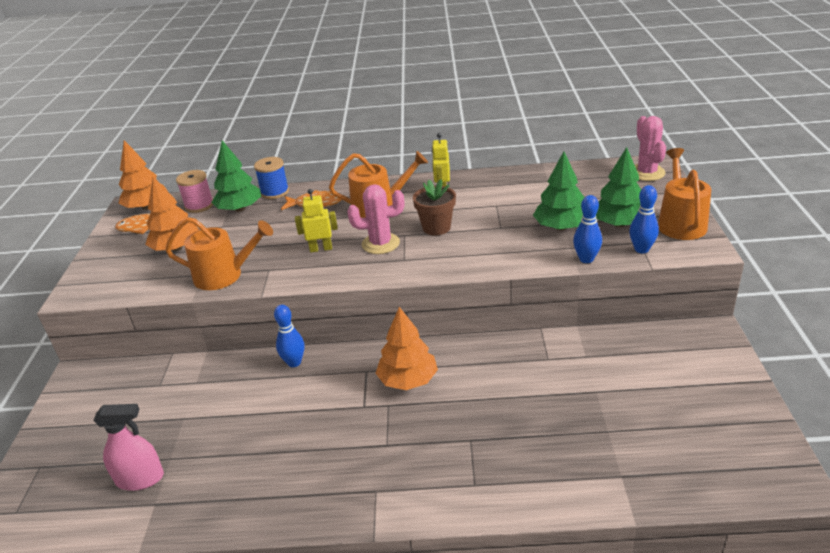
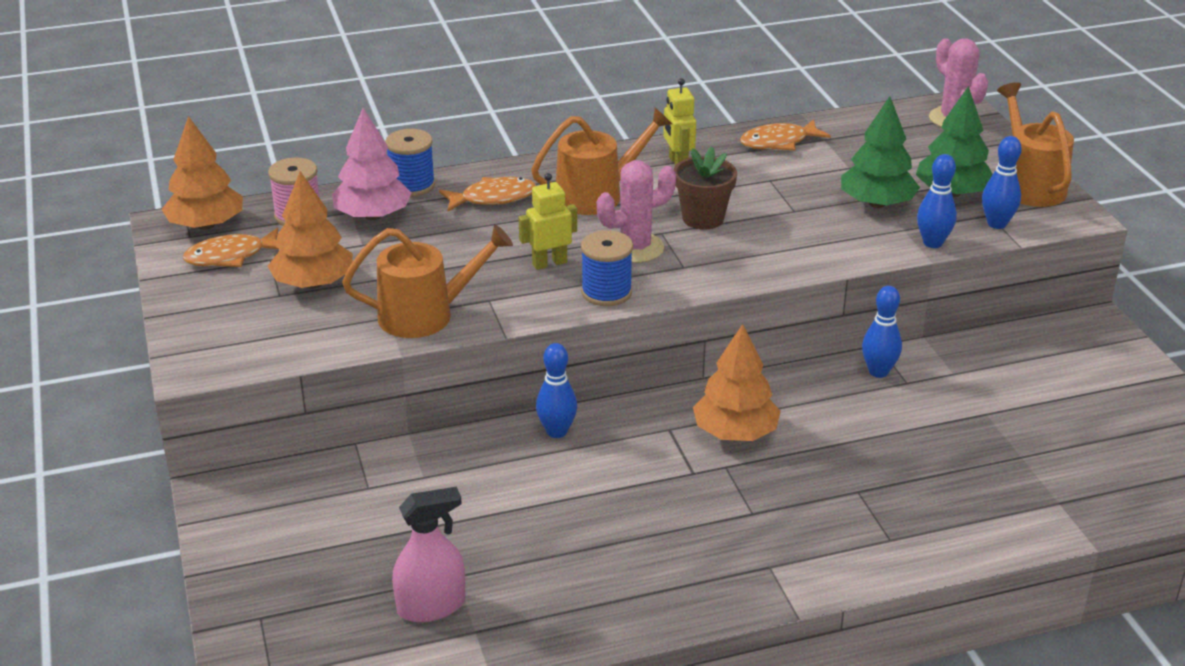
camera: 20 degrees left, 0 degrees up
green tree [211,141,261,212] -> pink tree [332,108,412,220]
none -> blue spool [581,230,633,306]
none -> orange fish [740,119,831,150]
none -> blue bowling pin [862,286,902,378]

